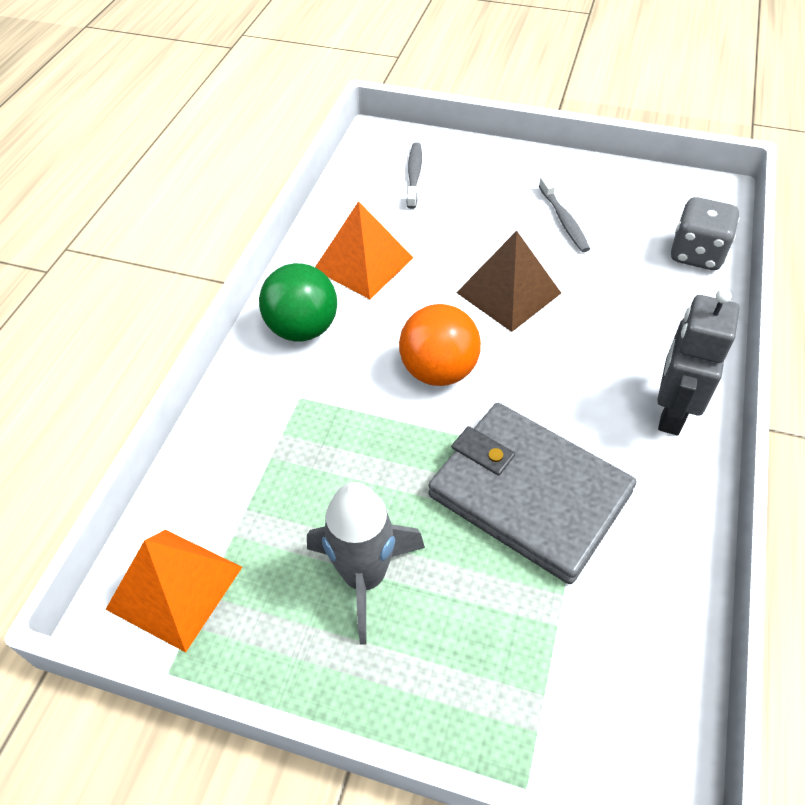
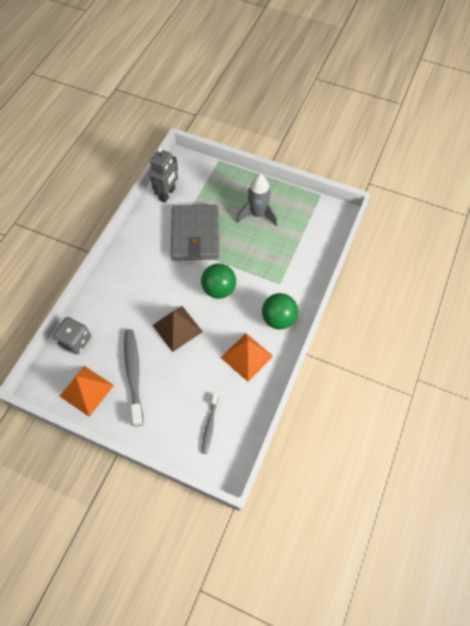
camera: 175 degrees left, 10 degrees up
orange pyramid [105,530,242,652] -> orange pyramid moved to [60,366,114,417]
orange ball [399,304,481,386] -> green ball [201,263,236,299]
grey wallet [428,403,636,584] -> grey wallet turned 45 degrees clockwise [171,205,219,261]
grey toothbrush [539,176,590,252] -> grey toothbrush [124,329,143,427], size x1.74
grey robot [657,289,739,435] -> grey robot moved to [150,147,178,203]

